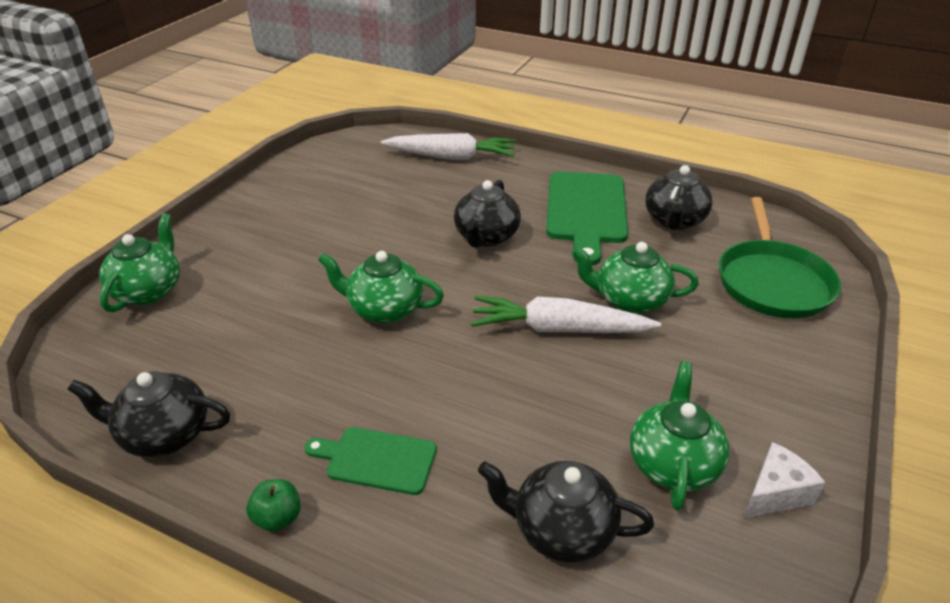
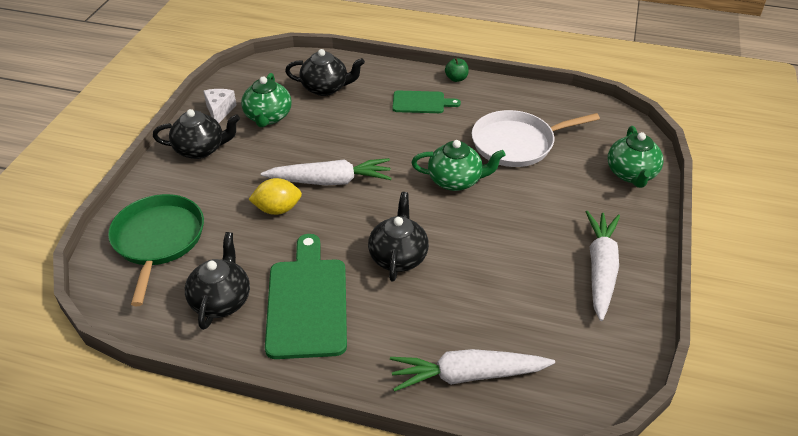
camera: 170 degrees right, 5 degrees up
black teapot [67,371,230,458] -> black teapot moved to [153,109,240,159]
green teapot [571,242,699,314] -> yellow lemon [248,178,302,215]
white cheese [743,442,825,519] -> white cheese turned 135 degrees clockwise [203,89,236,123]
none -> white pan [472,110,600,167]
none -> white carrot [586,211,620,321]

